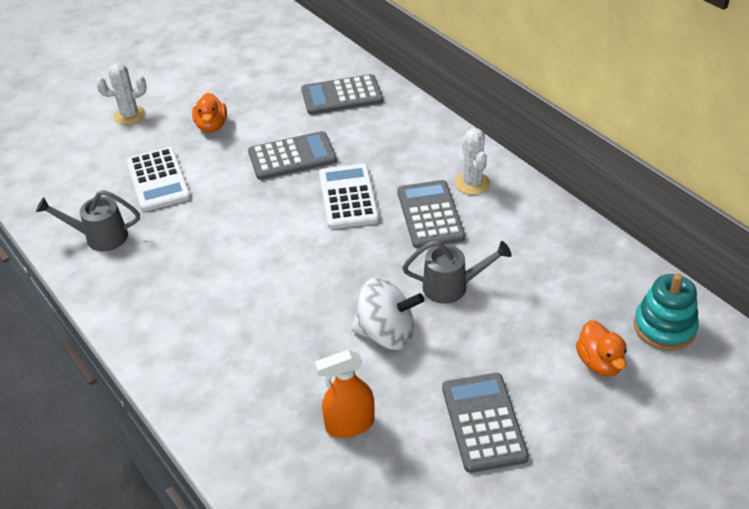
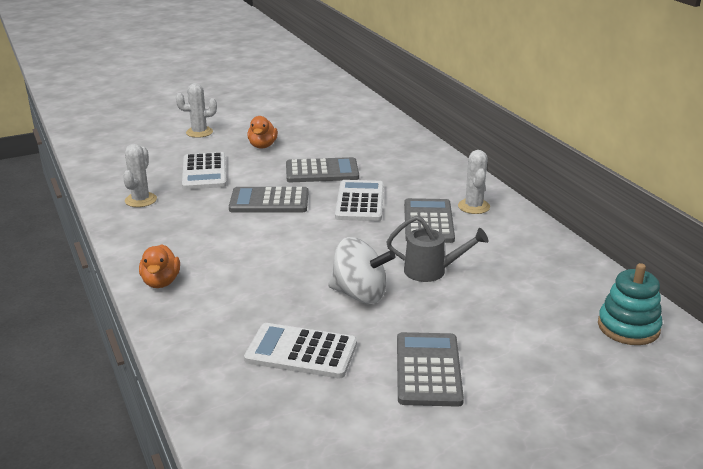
camera: 10 degrees right, 15 degrees down
grey watering can [36,190,140,251] -> white cactus [123,144,157,207]
grey calculator [301,74,383,115] -> grey calculator moved to [229,187,309,213]
orange spray bottle [315,350,374,438] -> white calculator [244,323,357,378]
orange duck [576,320,627,376] -> orange duck moved to [139,244,180,288]

